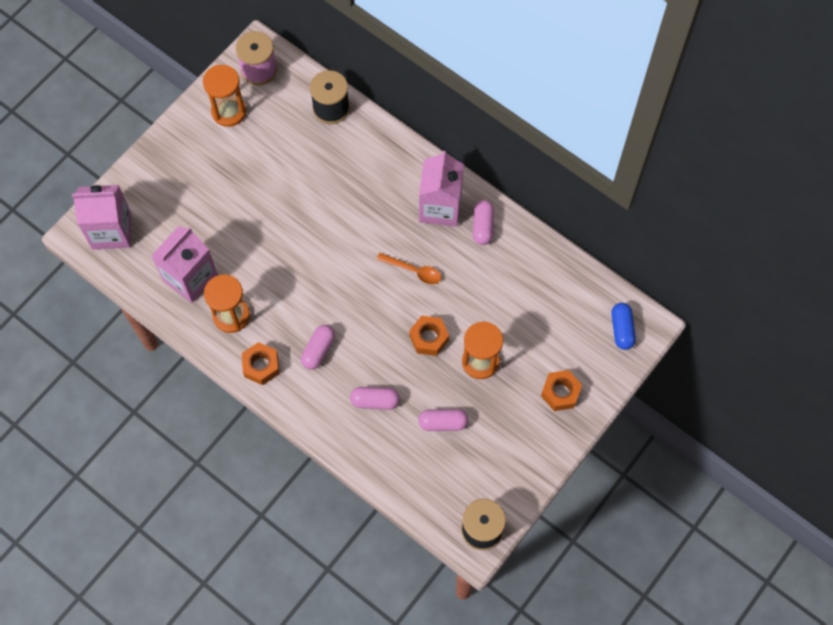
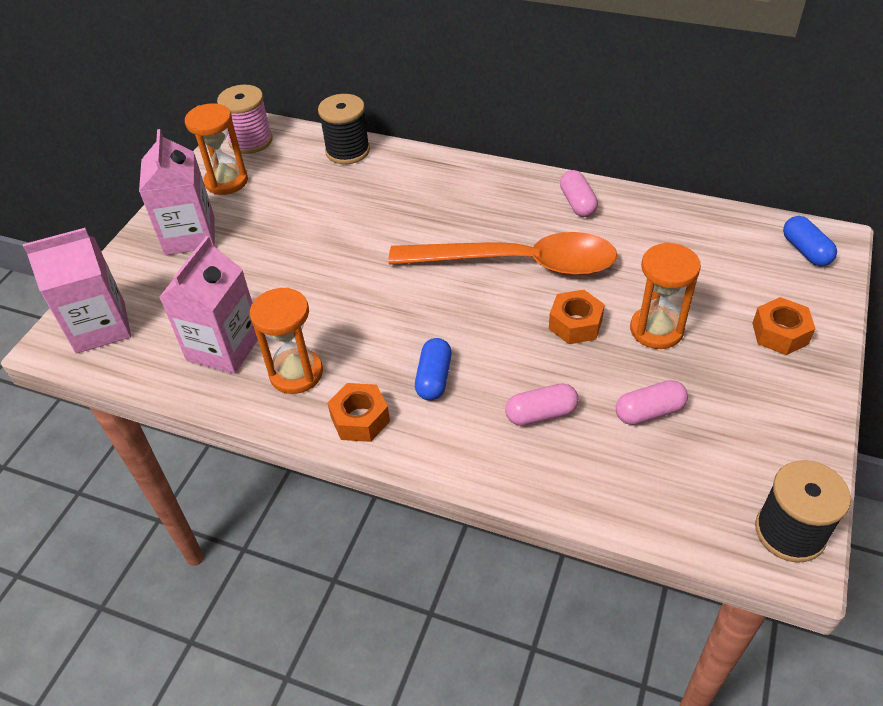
camera: 15 degrees left, 20 degrees down
pink capsule [301,325,335,370] -> blue capsule [415,338,452,400]
orange spoon [376,253,441,284] -> orange spoon [388,232,618,276], size x2.47
pink carton [419,151,464,227] -> pink carton moved to [139,129,215,255]

